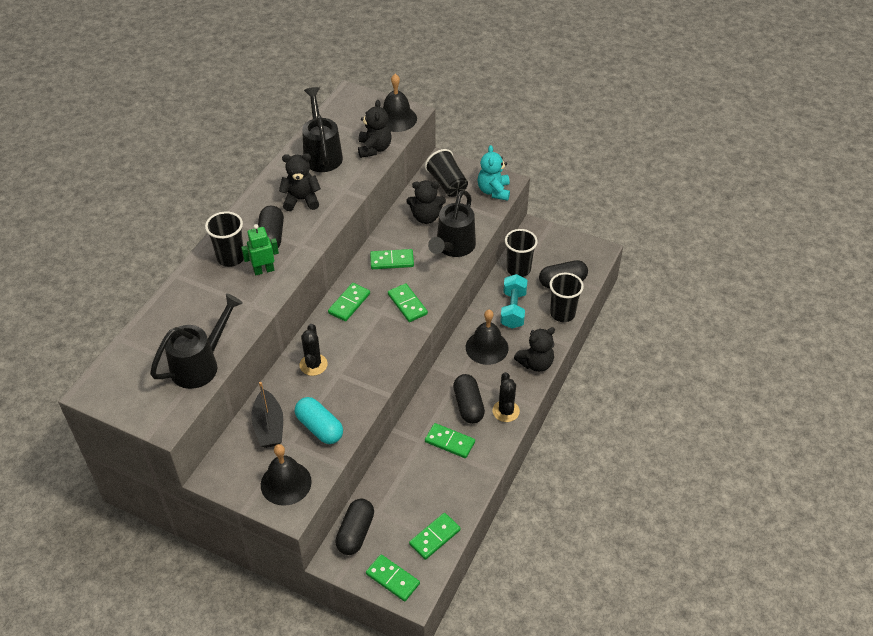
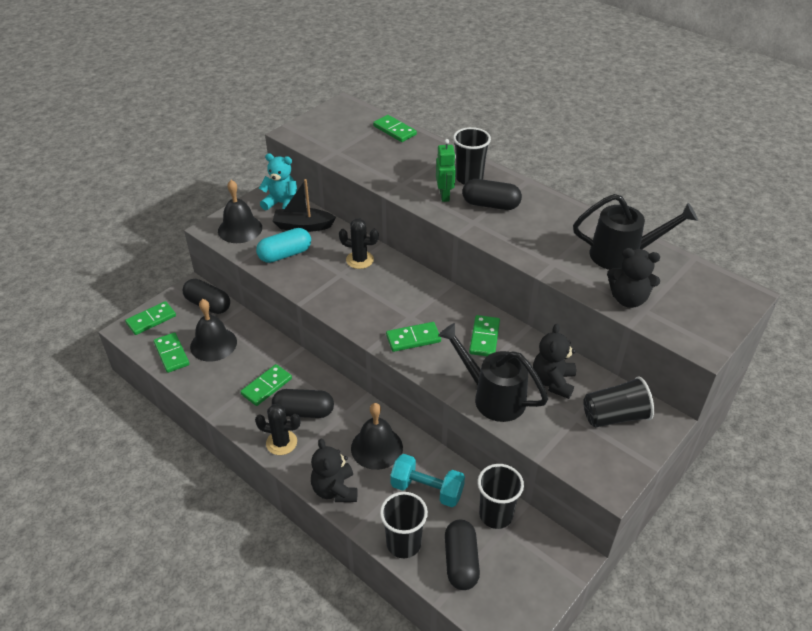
camera: 105 degrees right, 5 degrees down
black watering can [150,293,243,389] -> none
black teddy bear [279,153,321,211] -> none
green domino [328,283,370,321] -> green domino moved to [373,115,417,142]
black bell [383,74,417,132] -> black bell moved to [190,299,237,362]
turquoise teddy bear [478,145,510,201] -> turquoise teddy bear moved to [259,153,297,210]

